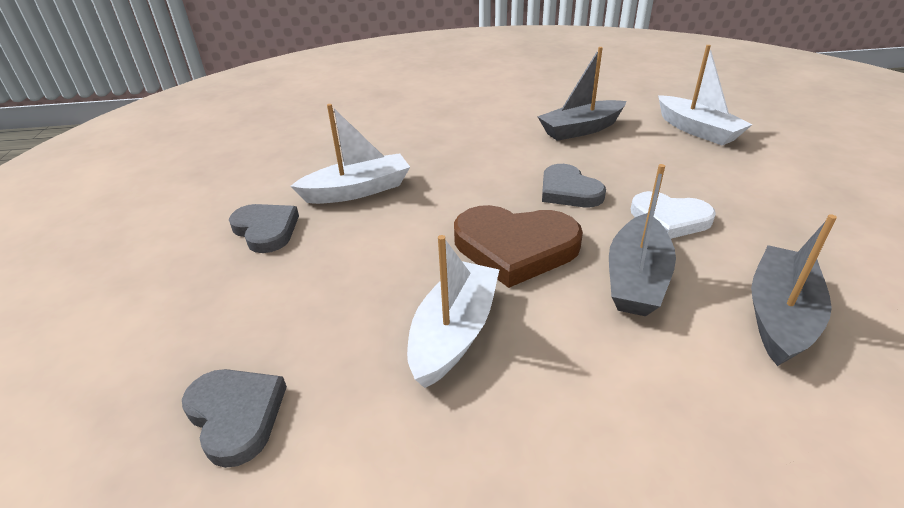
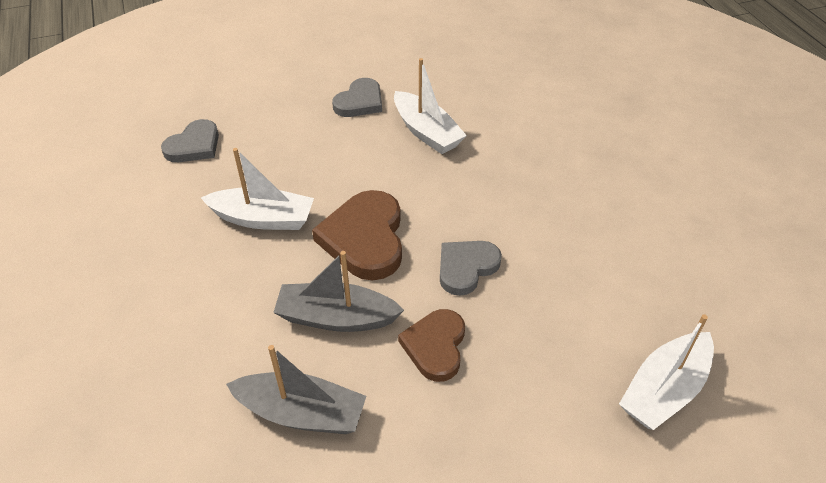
camera: 75 degrees right, 10 degrees up
grey boat [537,47,626,141] -> none
white heart [631,191,716,239] -> brown heart [398,309,465,382]

